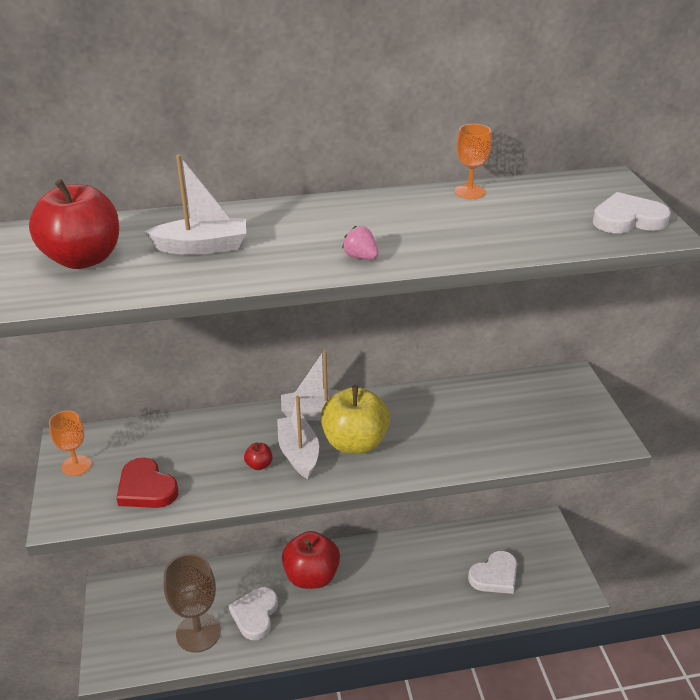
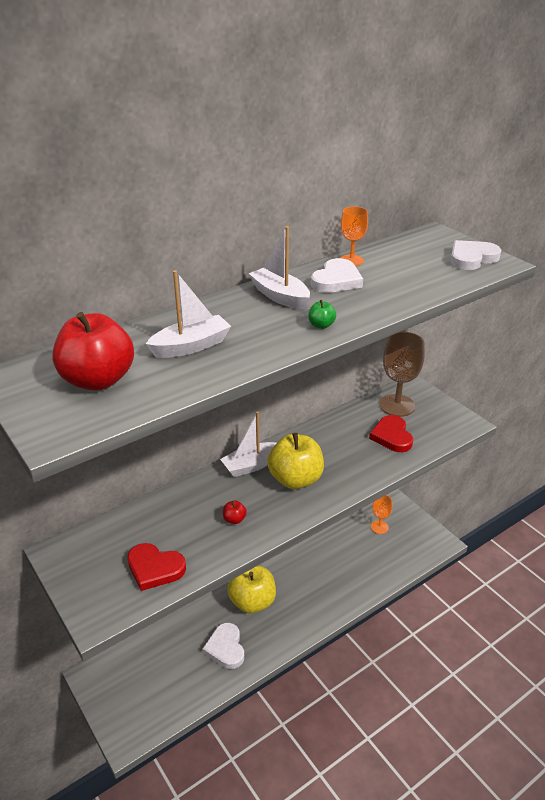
camera: 25 degrees left, 0 degrees up
orange goblet [49,411,91,476] -> orange goblet moved to [371,495,393,534]
brown goblet [164,554,221,653] -> brown goblet moved to [379,332,425,417]
white boat [277,396,319,479] -> white boat moved to [248,226,310,310]
red apple [282,531,340,589] -> yellow apple [227,566,276,613]
pink strawberry [342,226,379,260] -> green apple [308,300,336,329]
white heart [468,551,517,594] -> white heart moved to [311,258,363,293]
none -> red heart [369,415,413,452]

